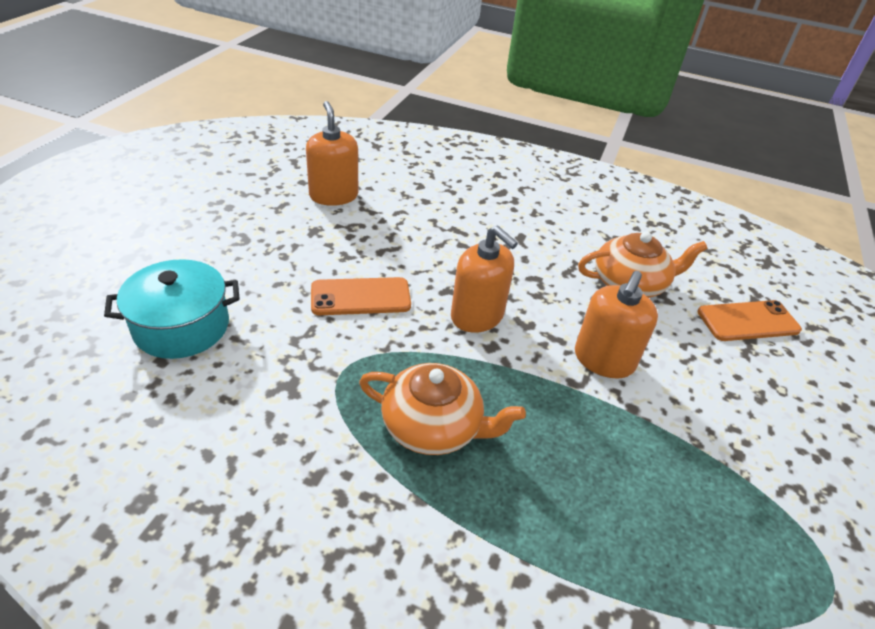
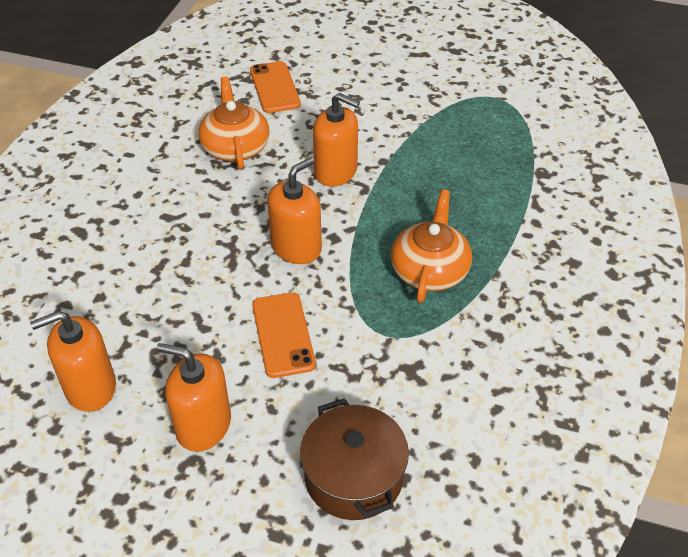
camera: 90 degrees left, 5 degrees up
turquoise pot [104,259,240,359] -> brown pot [300,398,409,520]
none -> orange soap dispenser [157,343,231,452]

